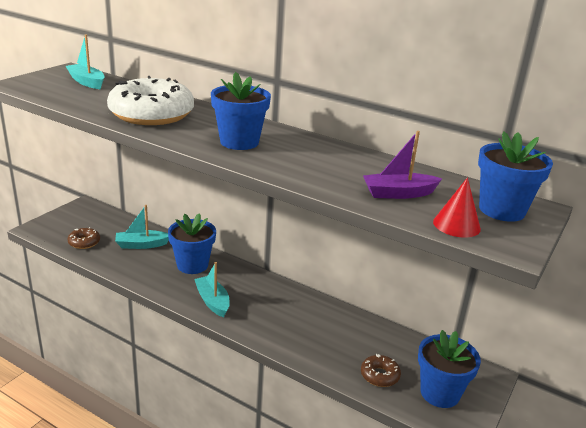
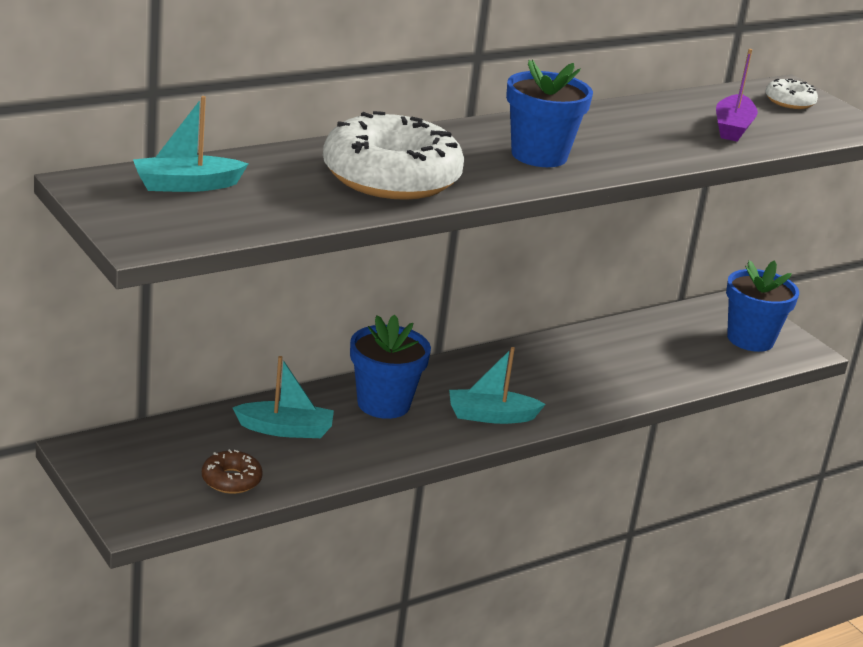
camera: 65 degrees left, 0 degrees up
turquoise boat [115,205,169,249] -> turquoise boat turned 105 degrees counterclockwise [233,356,334,438]
brown donut [361,354,401,387] -> none
red cone [433,177,481,238] -> none
blue flower pot [478,131,553,222] -> white donut [765,79,818,109]

